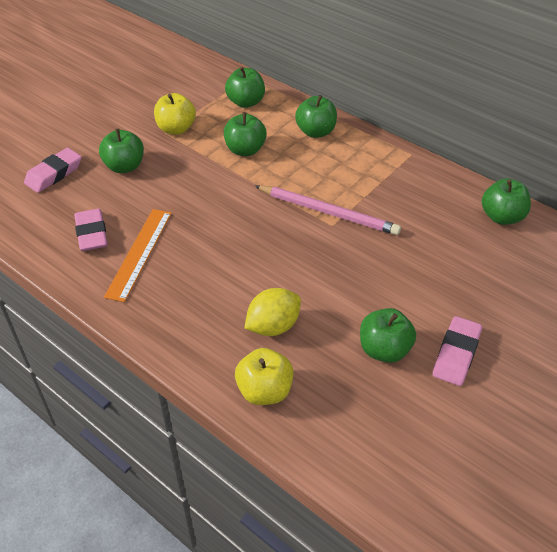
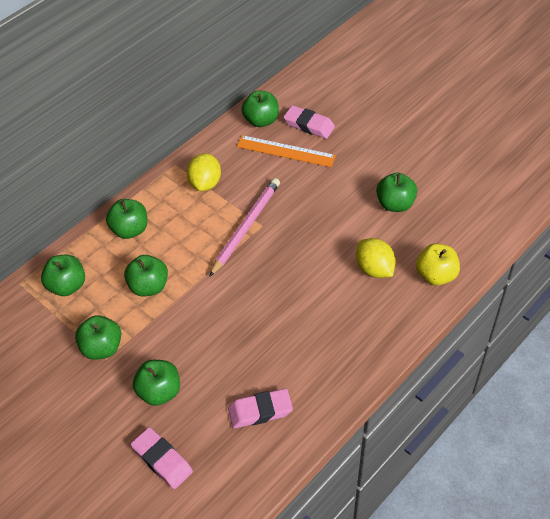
camera: 85 degrees left, 5 degrees up
orange ruler [104,209,172,302] -> orange ruler moved to [237,135,336,167]
yellow apple [154,93,196,135] -> green apple [75,315,121,360]
pink eraser [433,316,482,386] -> pink eraser moved to [283,105,335,139]
none -> yellow lemon [187,153,221,191]

